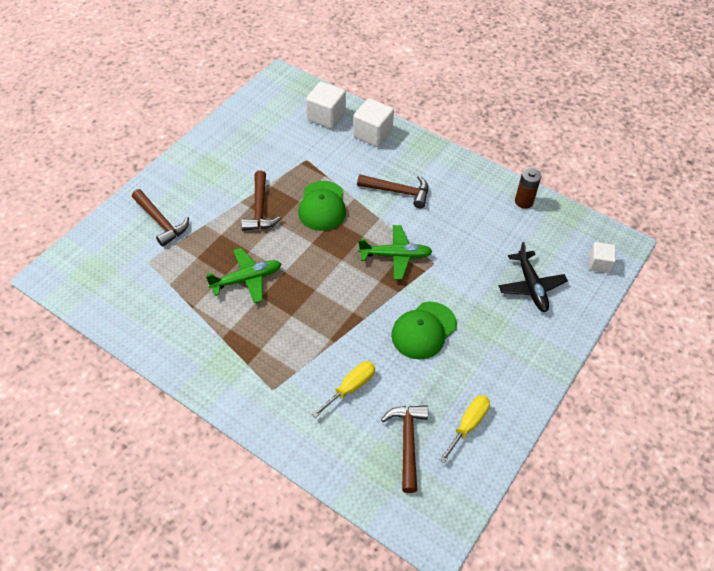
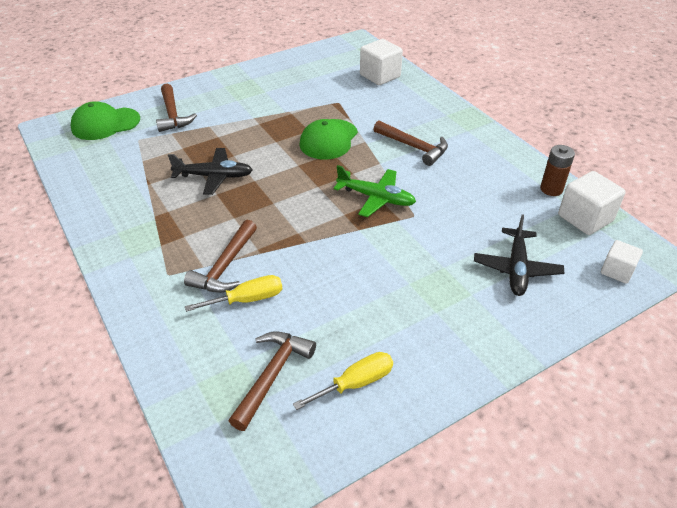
camera: 25 degrees right, 10 degrees down
green plane [206,248,281,303] -> black plane [168,148,253,195]
brown hammer [241,171,281,231] -> brown hammer moved to [184,220,257,293]
white cube [353,98,394,147] -> white cube moved to [558,171,626,235]
green cap [391,302,457,360] -> green cap moved to [71,101,140,140]

